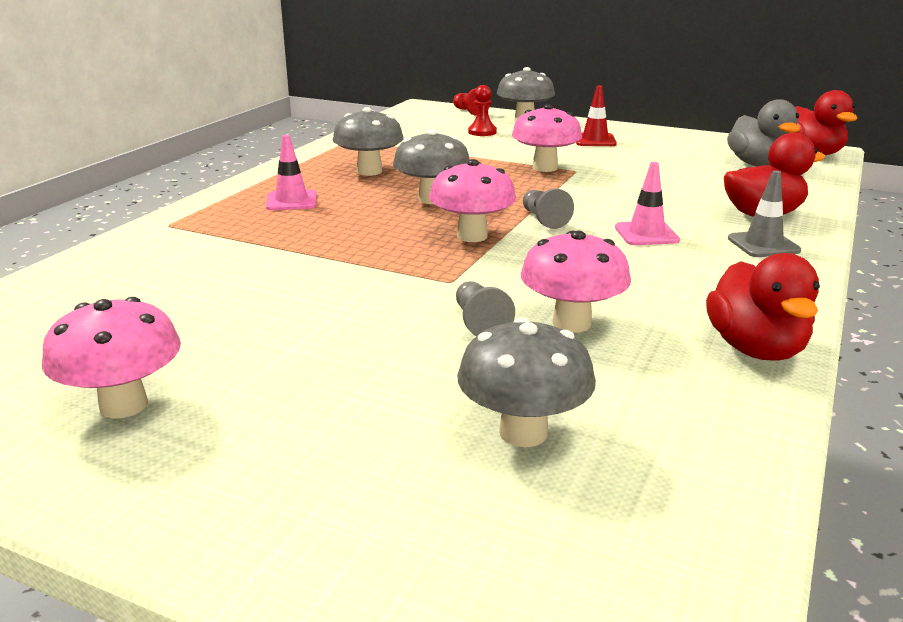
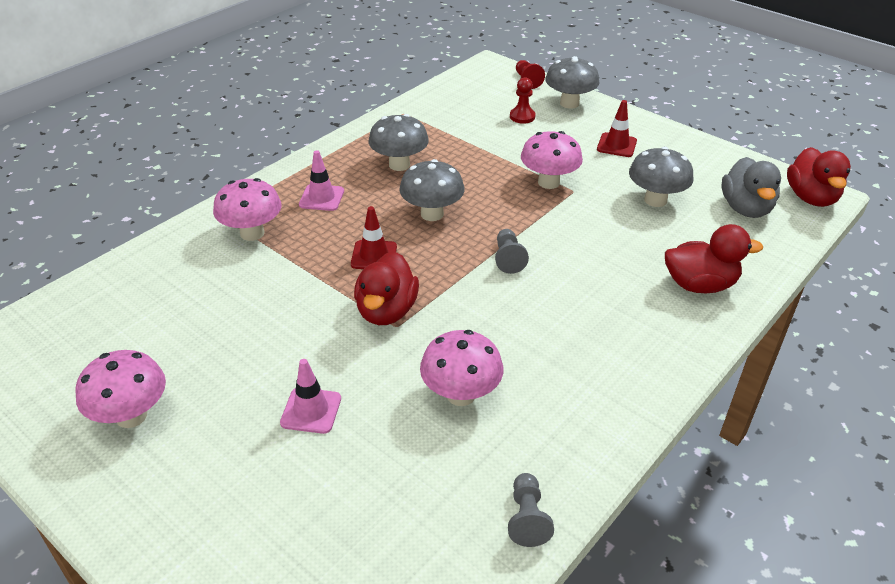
camera: 15 degrees right, 15 degrees up
pink mushroom [429,159,517,242] -> pink mushroom moved to [213,178,282,241]
grey pawn [456,281,515,336] -> grey pawn moved to [508,473,554,547]
grey mushroom [457,318,596,447] -> grey mushroom moved to [629,147,693,207]
pink traffic cone [615,162,680,245] -> pink traffic cone moved to [280,359,341,434]
red duck [706,253,820,360] -> red duck moved to [354,251,419,325]
grey traffic cone [728,170,801,257] -> none
none -> red traffic cone [351,206,397,269]

